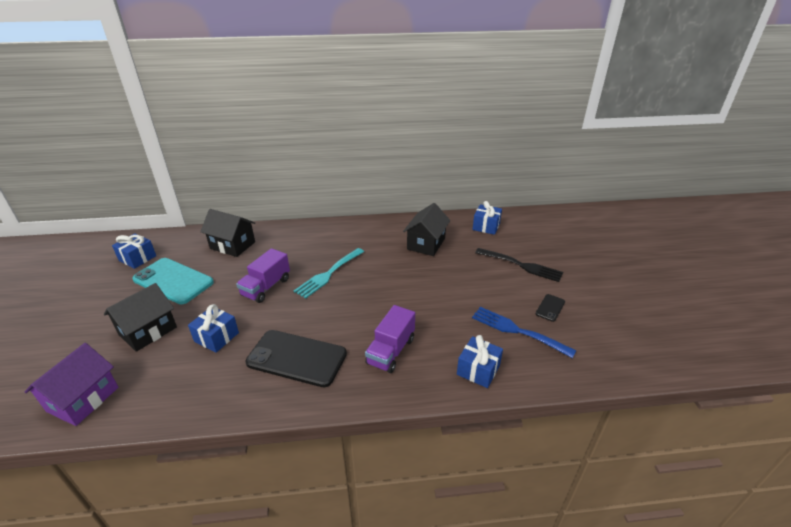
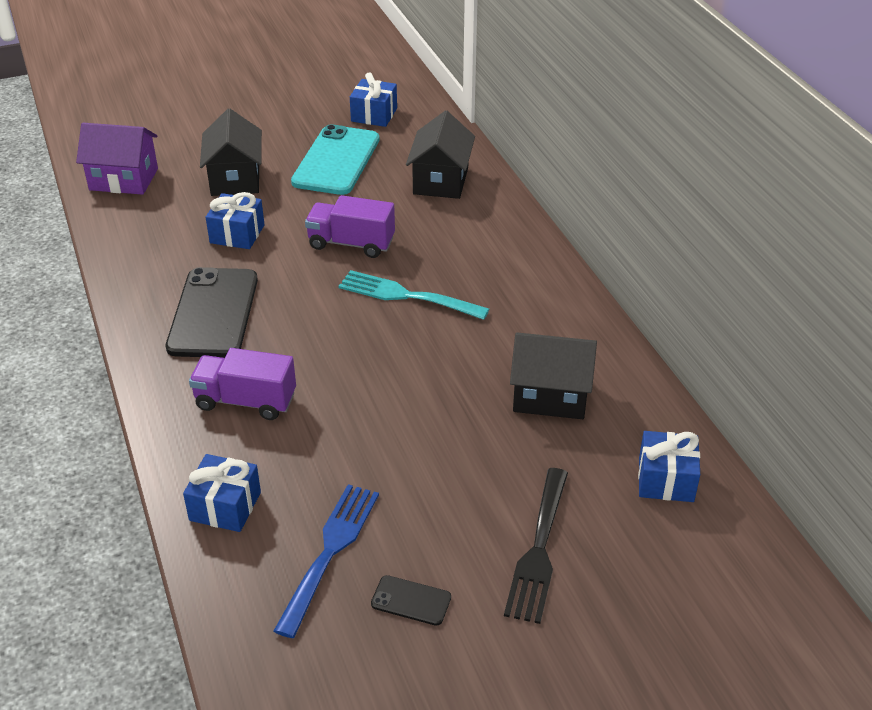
camera: 75 degrees right, 5 degrees up
black house [104,283,177,352] -> black house turned 60 degrees clockwise [200,108,262,196]

